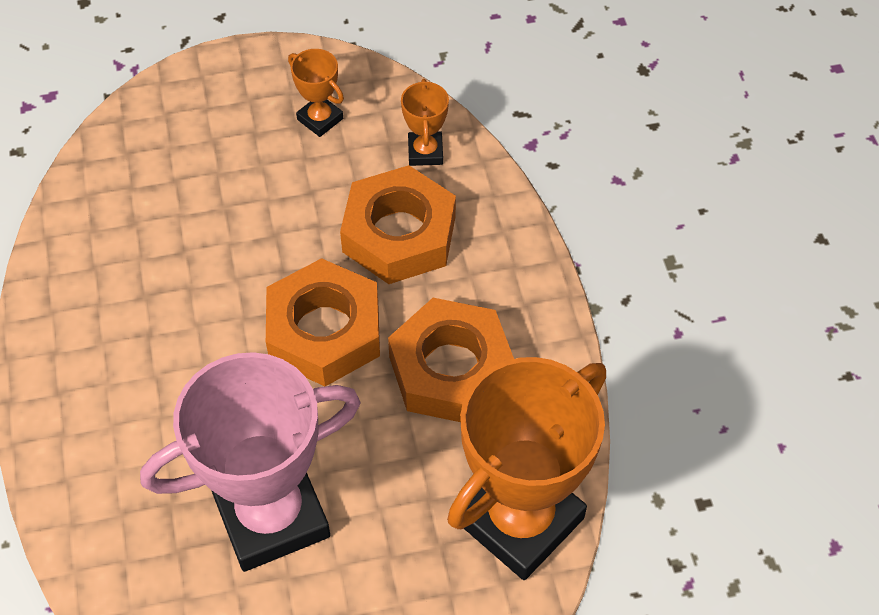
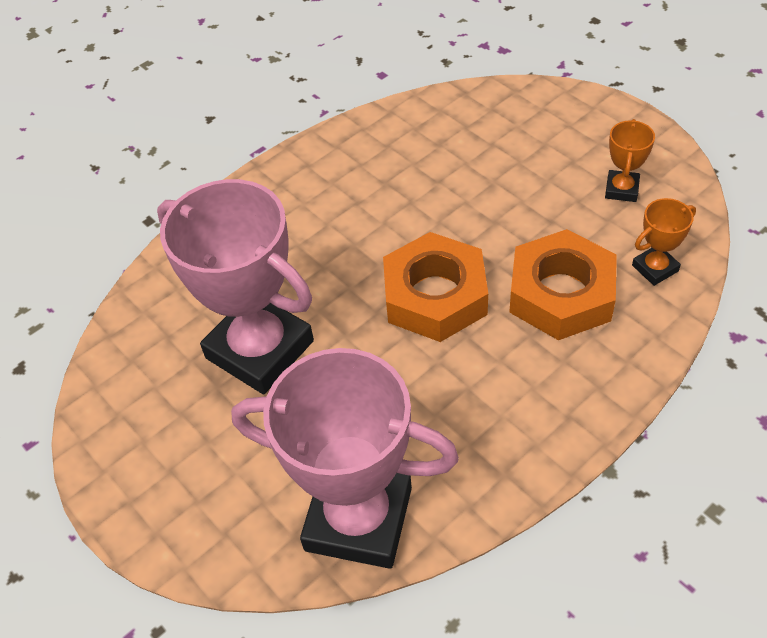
camera: 65 degrees right, 5 degrees down
orange nut [388,298,514,422] -> none
orange trophy [447,357,606,580] -> pink trophy [231,348,459,569]

